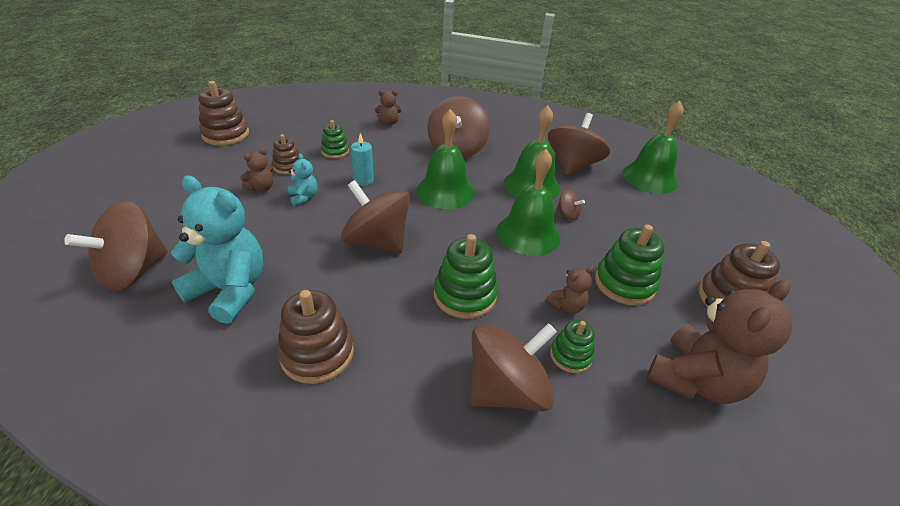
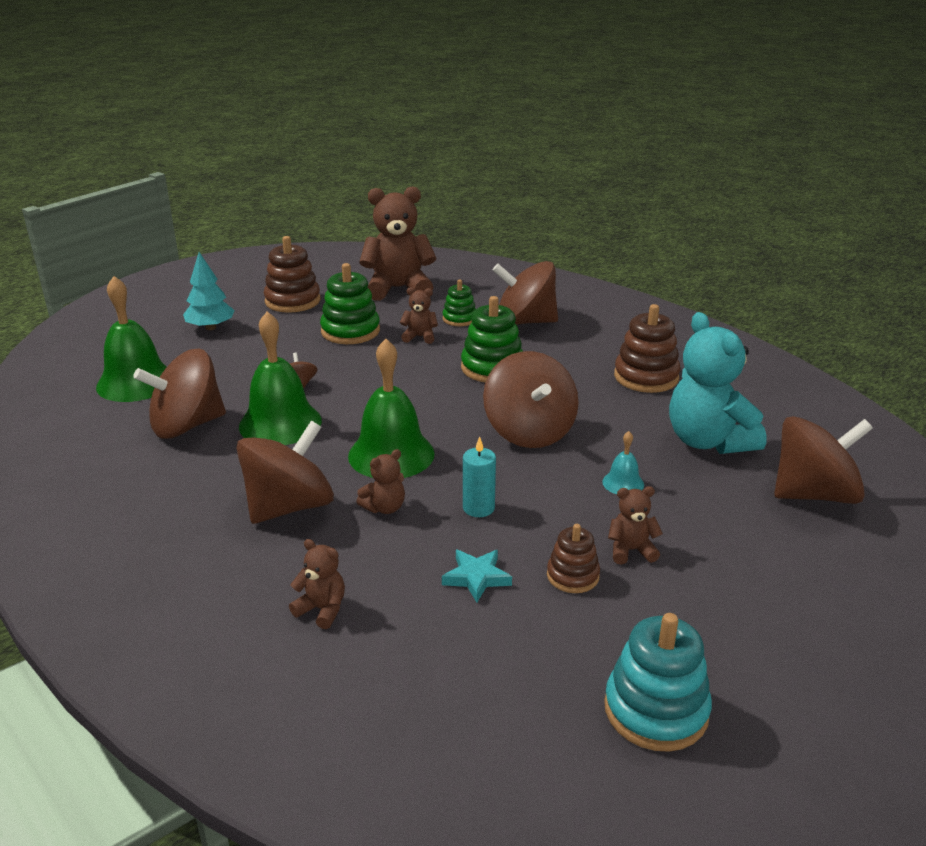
camera: 140 degrees left, 10 degrees down
brown stacking toy [198,81,249,146] -> turquoise stacking toy [604,613,712,752]
turquoise teddy bear [288,153,318,206] -> none
green stacking toy [321,120,349,159] -> turquoise star [442,550,512,602]
green bell [496,149,560,256] -> none
none -> turquoise tree [183,252,235,330]
none -> brown teddy bear [356,449,405,514]
none -> turquoise bell [602,431,644,494]

